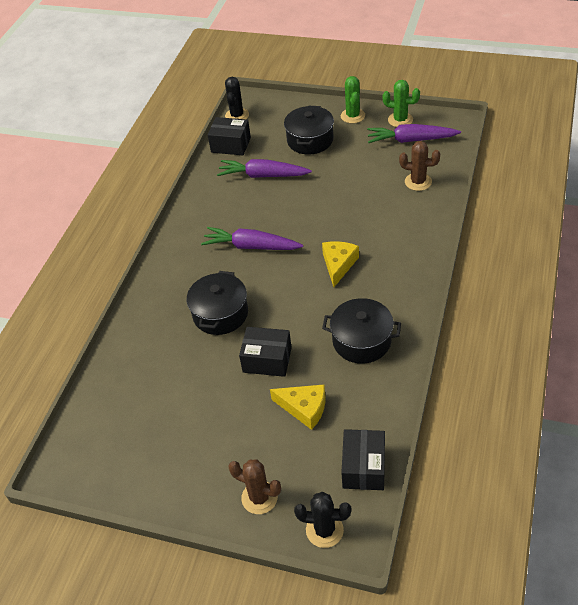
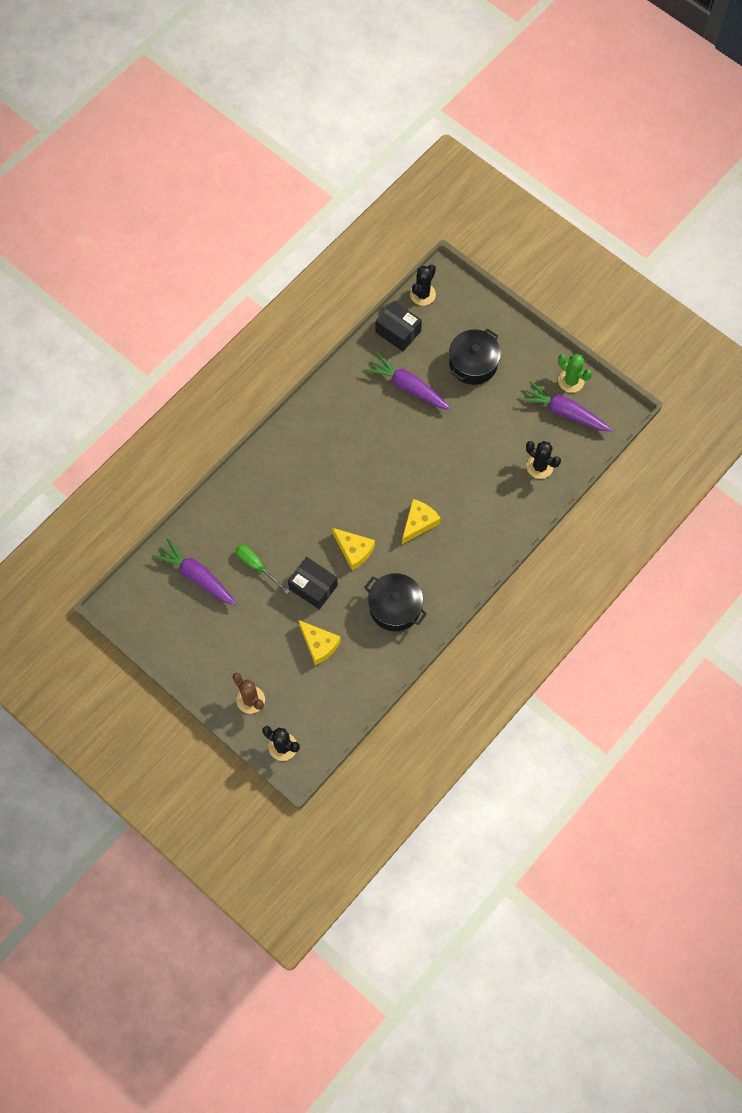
camera: 20 degrees right, 20 degrees up
black pot [187,271,248,335] -> none
purple carrot [201,227,303,250] -> purple carrot moved to [152,538,237,606]
green cactus [341,76,365,124] -> none
black box [341,429,385,490] -> none
brown cactus [399,141,440,191] -> black cactus [526,441,561,479]
none -> green screwdriver [236,545,290,594]
none -> yellow cheese [332,528,375,570]

